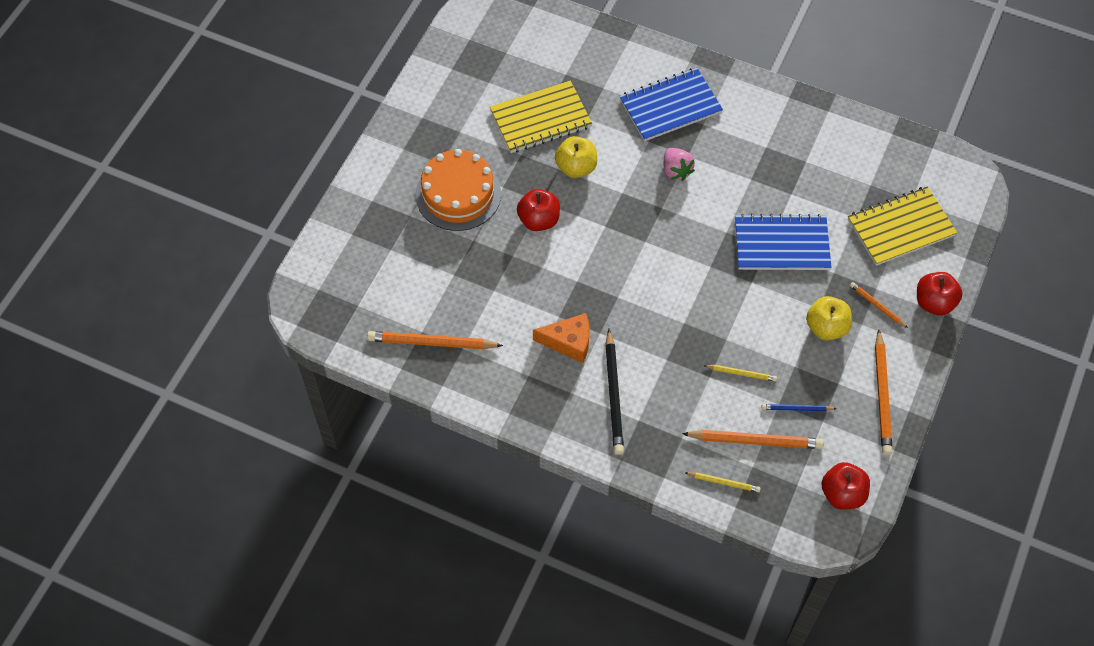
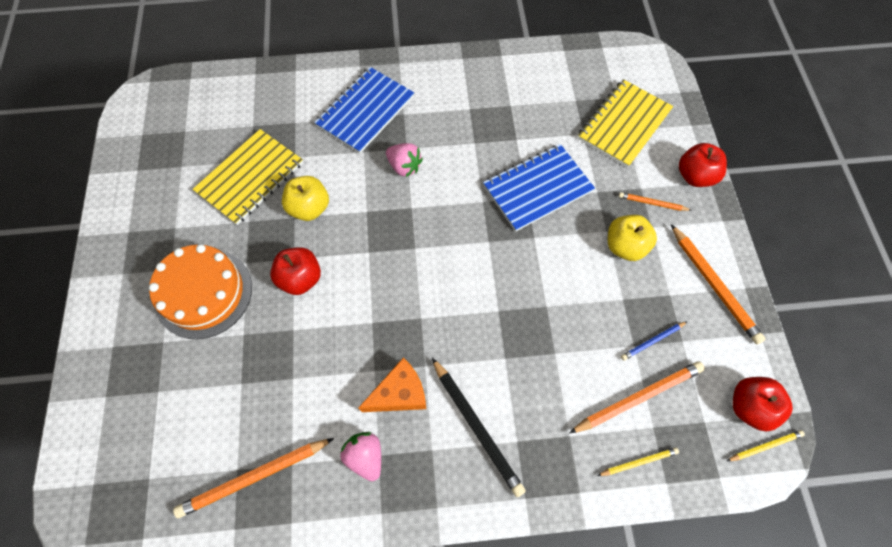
camera: 30 degrees left, 5 degrees up
yellow pencil [703,365,777,381] -> yellow pencil moved to [727,430,805,461]
none -> pink strawberry [340,432,381,481]

